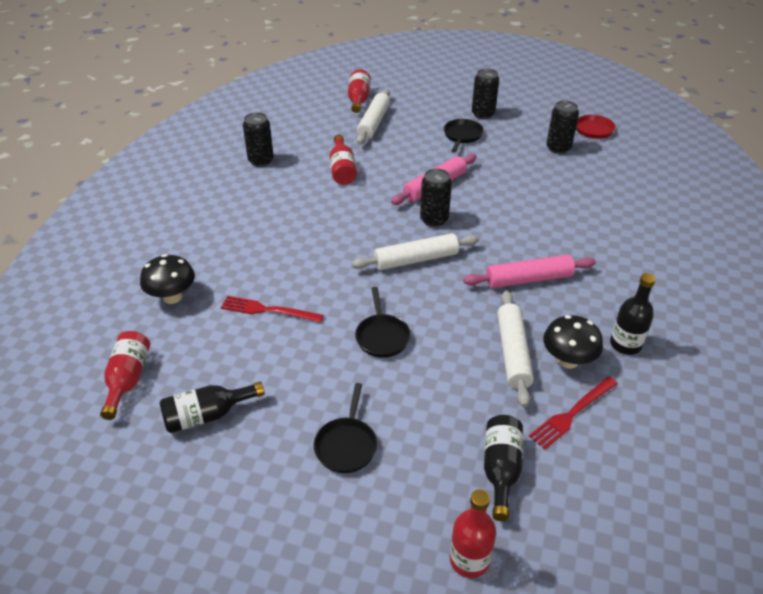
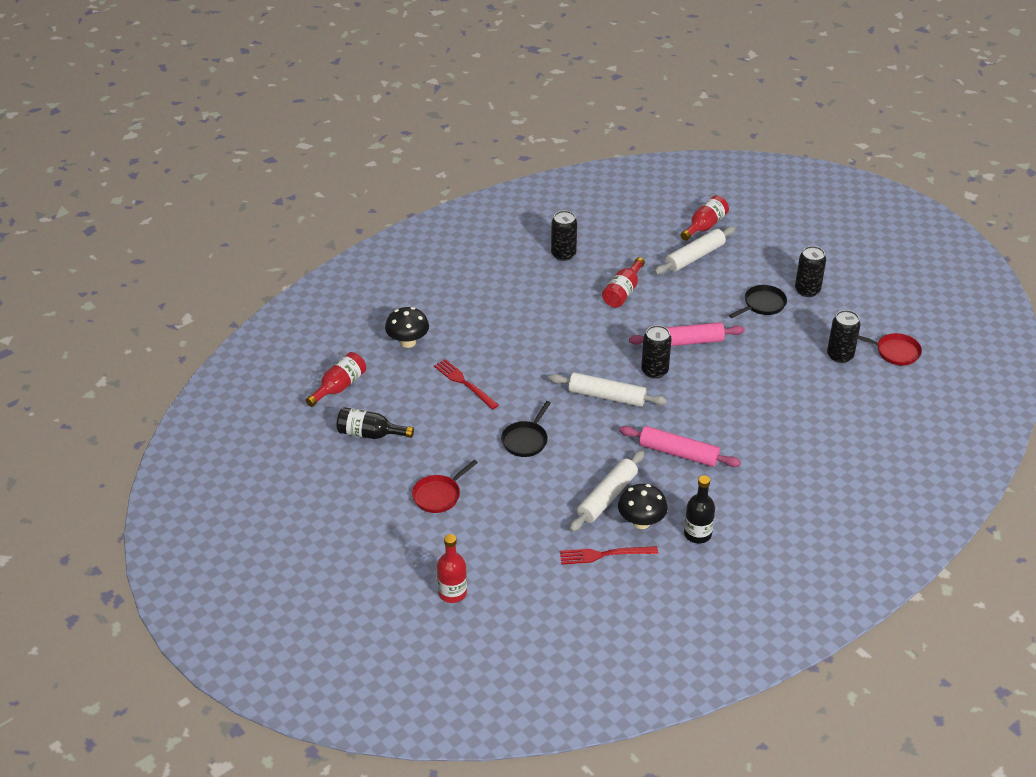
camera: 35 degrees right, 0 degrees up
black pan [314,383,377,473] -> red pan [412,460,478,513]
black bottle [484,415,523,521] -> none

